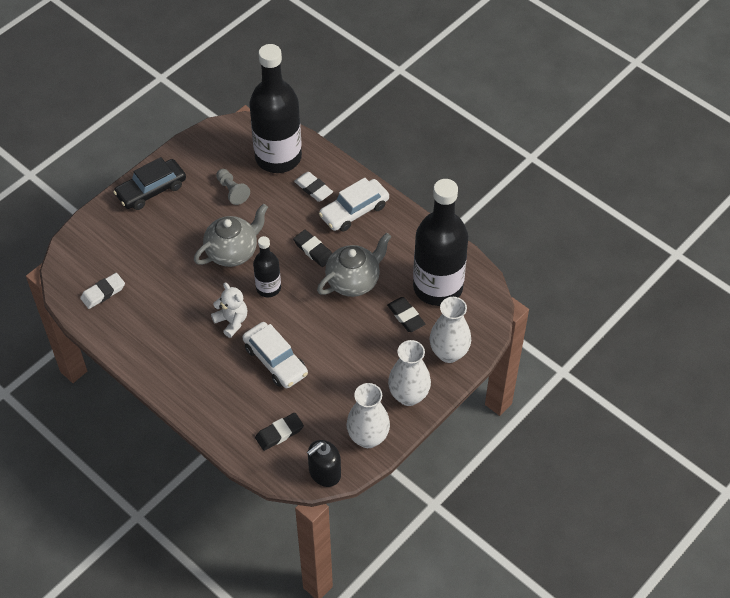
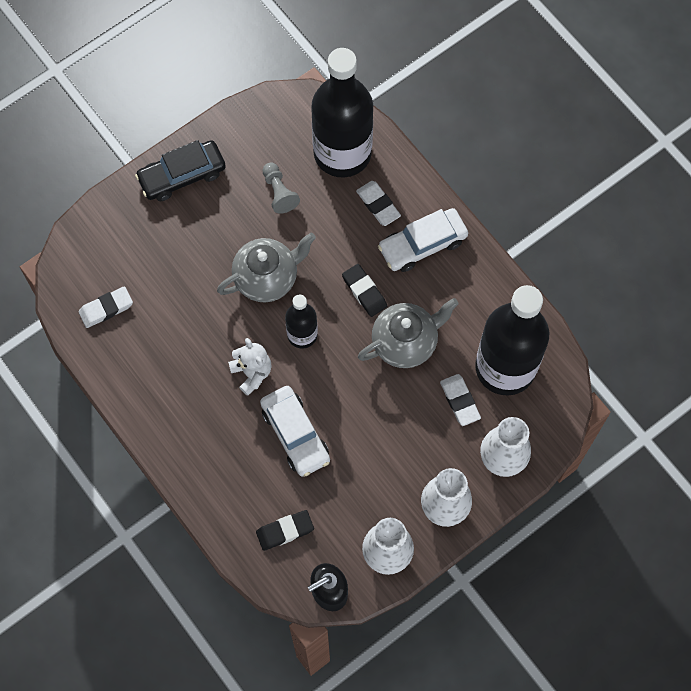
camera: 10 degrees right, 15 degrees up
black eraser [387,297,426,332] -> white eraser [440,374,481,426]

